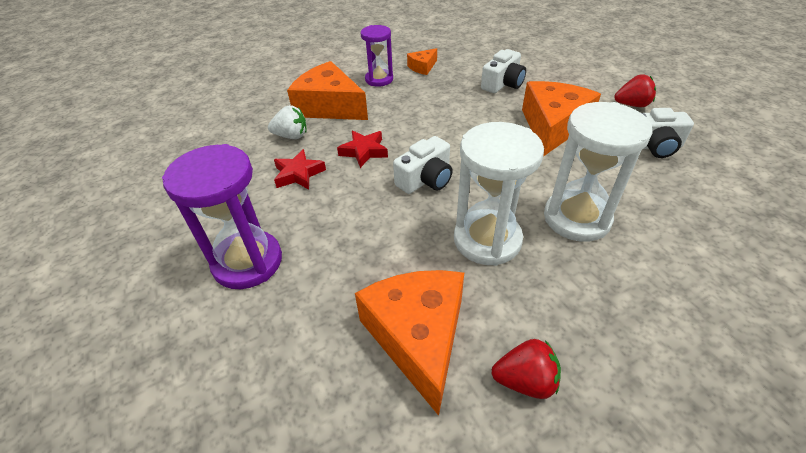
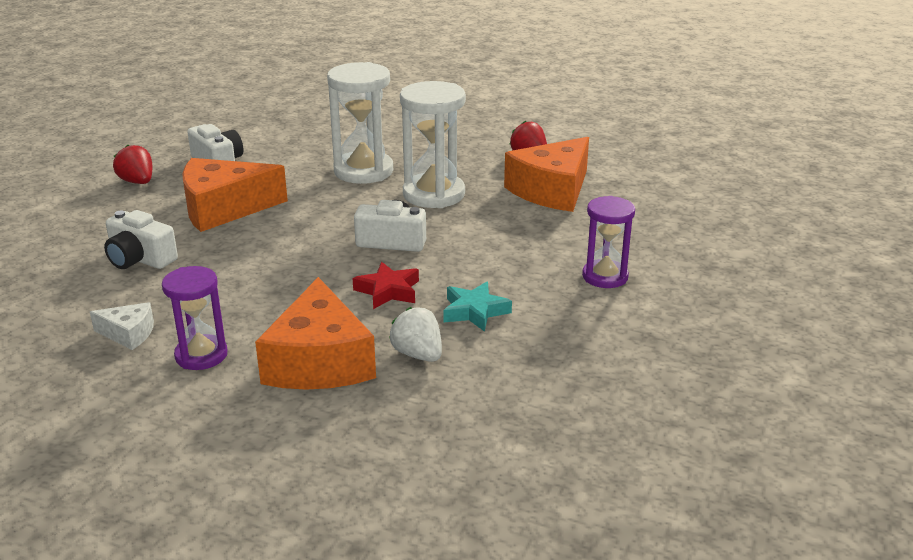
camera: 130 degrees left, 15 degrees down
purple hourglass [162,144,282,289] -> purple hourglass [582,196,635,288], size x0.63
red star [274,149,326,190] -> turquoise star [443,282,512,332]
orange cheese [407,48,437,75] -> white cheese [90,302,154,350]
white camera [481,49,526,93] -> white camera turned 150 degrees counterclockwise [104,210,178,269]

